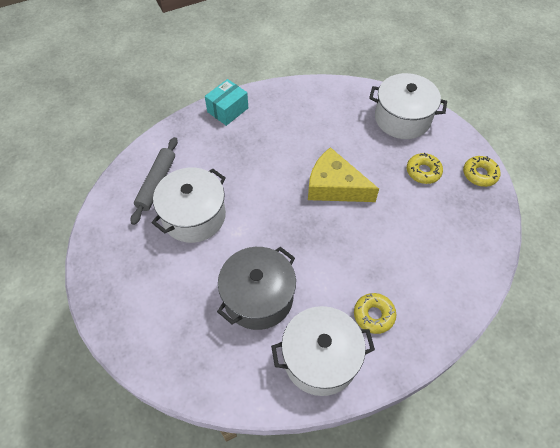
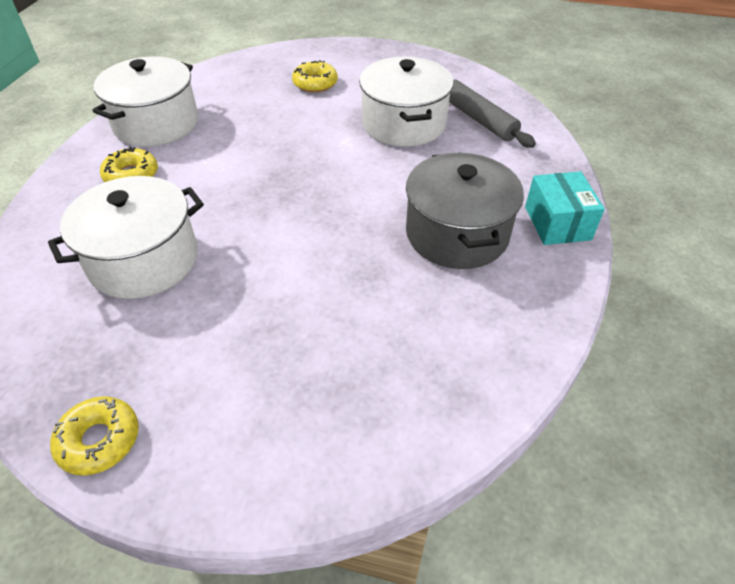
camera: 130 degrees right, 10 degrees down
grey pot [217,247,296,330] -> grey pot moved to [406,153,524,269]
yellow cheese [308,147,379,202] -> none
white pot [369,73,447,139] -> white pot moved to [48,176,204,299]
yellow donut [407,153,443,184] -> yellow donut moved to [292,60,338,92]

